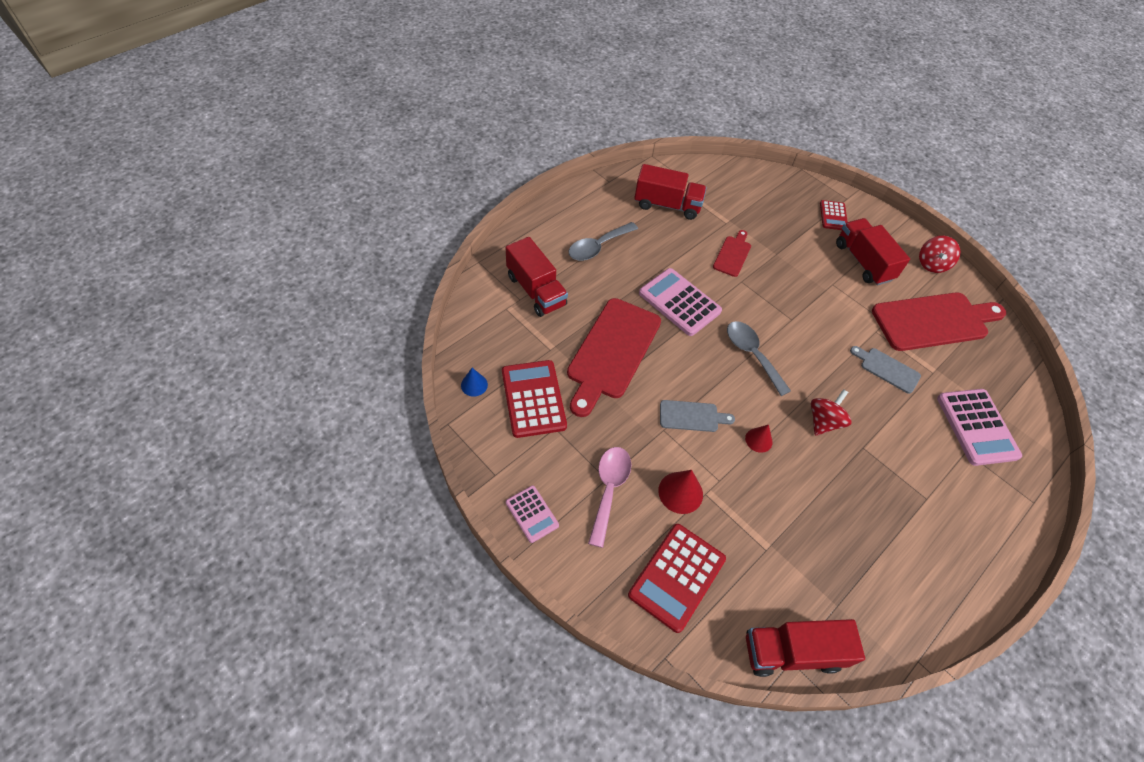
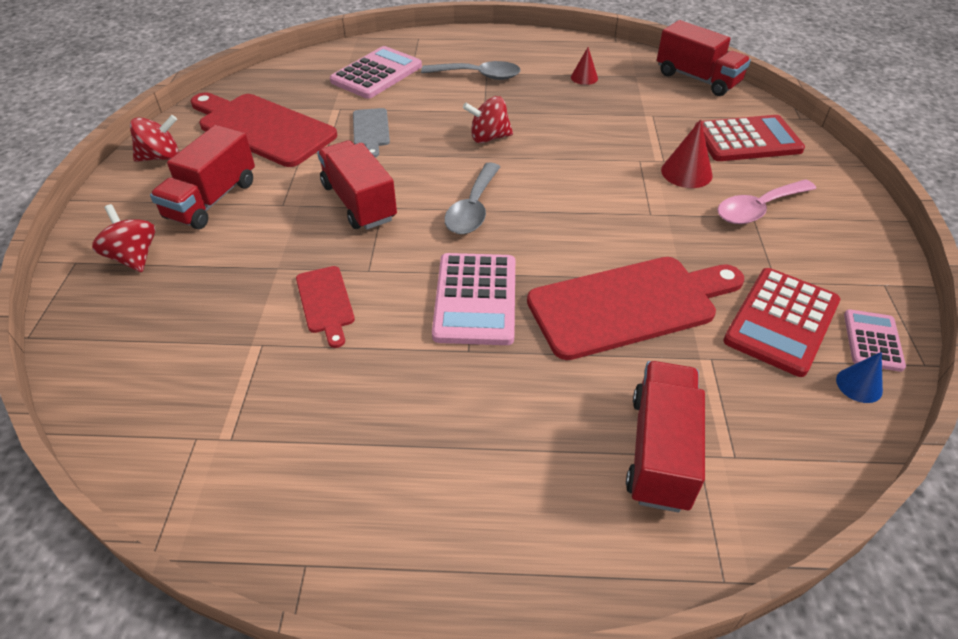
camera: 130 degrees left, 10 degrees down
pink calculator [506,486,559,543] -> pink calculator moved to [844,309,906,372]
grey spoon [569,222,638,261] -> grey spoon moved to [421,61,521,80]
red truck [634,164,707,220] -> red truck moved to [317,141,397,230]
grey cutting board [660,400,735,432] -> none
red cutting board [713,230,751,277] -> red cutting board turned 90 degrees counterclockwise [296,266,355,348]
red cone [745,425,773,453] -> red cone moved to [571,47,598,85]
red calculator [820,200,848,230] -> red spinning top [92,204,155,272]

